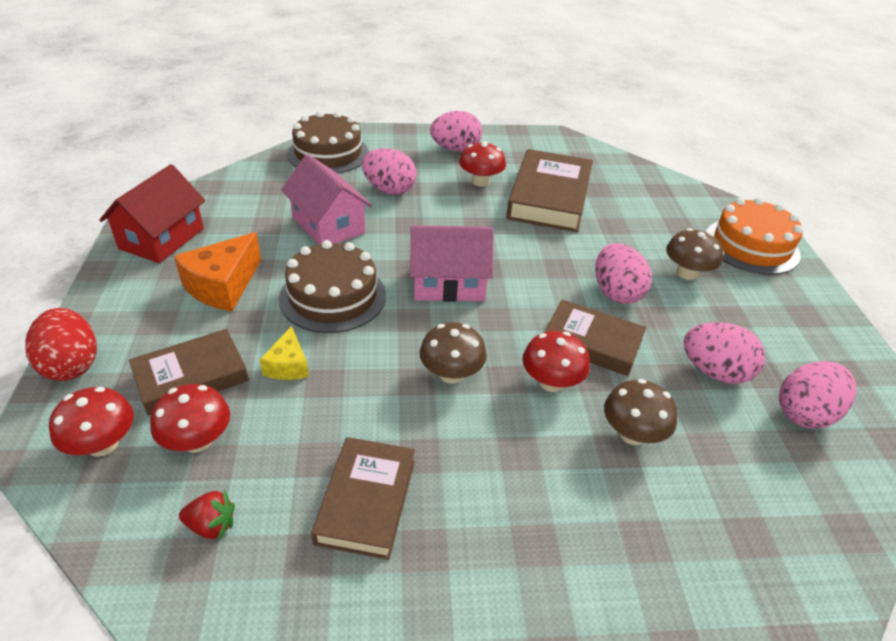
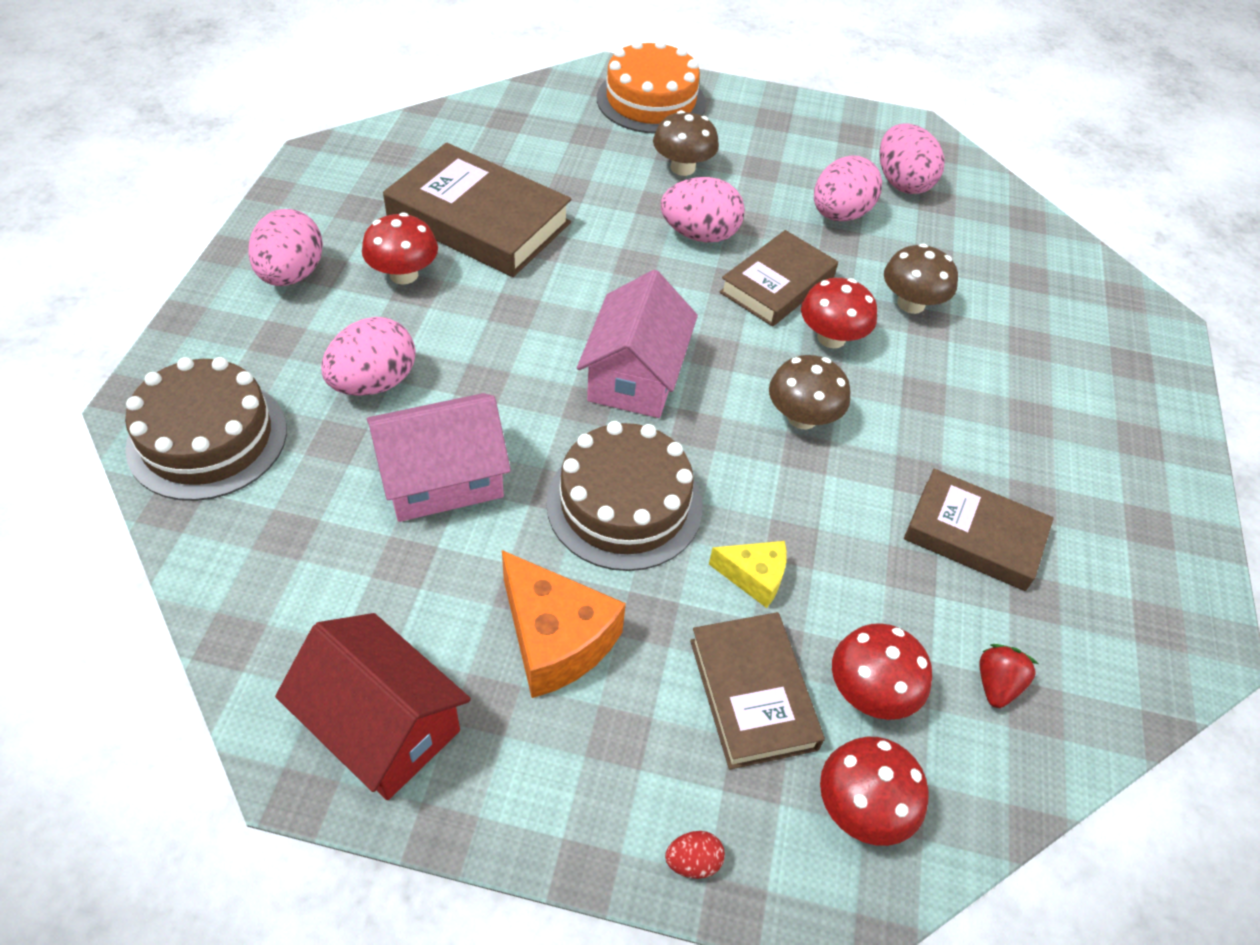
camera: 75 degrees left, 10 degrees up
red egg [25,308,97,381] -> red egg [665,831,725,879], size x0.45

